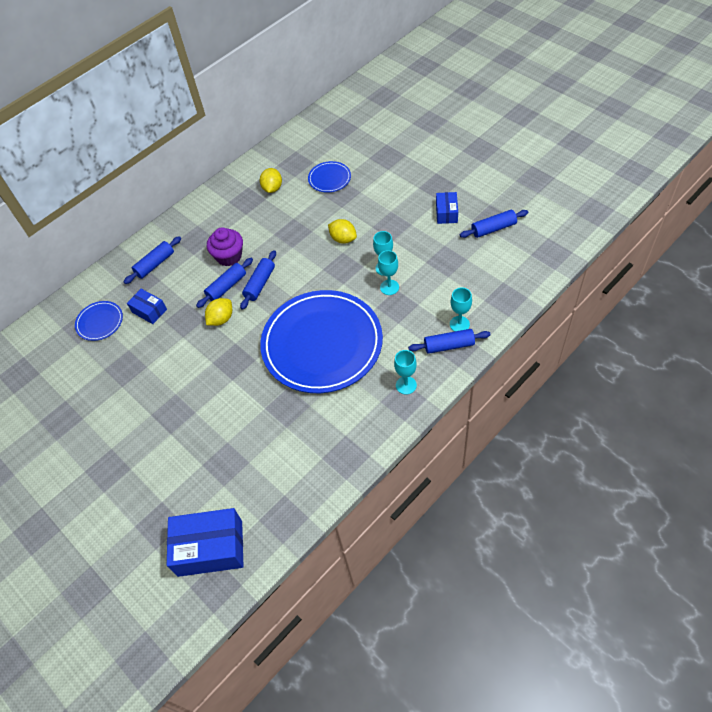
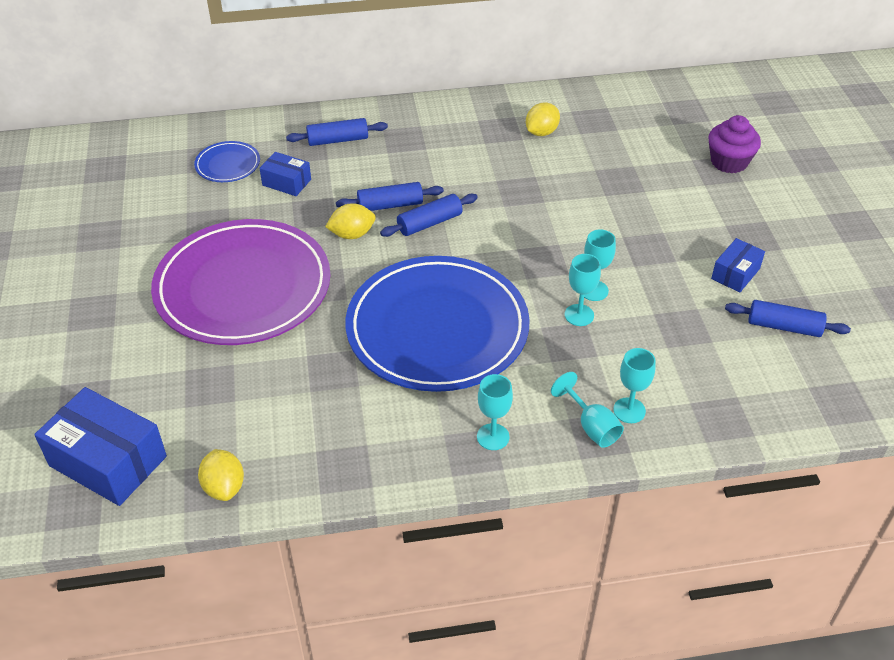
camera: 30 degrees right, 10 degrees down
blue box [127,289,167,324] -> blue box turned 45 degrees counterclockwise [259,152,311,196]
purple cupcake [207,227,243,266] -> purple cupcake moved to [708,115,761,174]
blue plate [308,161,351,193] -> none
yellow lemon [328,219,357,244] -> yellow lemon moved to [198,449,244,501]
blue rolling pin [408,329,491,354] -> turquoise goblet [551,372,624,448]
none -> purple plate [151,219,330,345]

